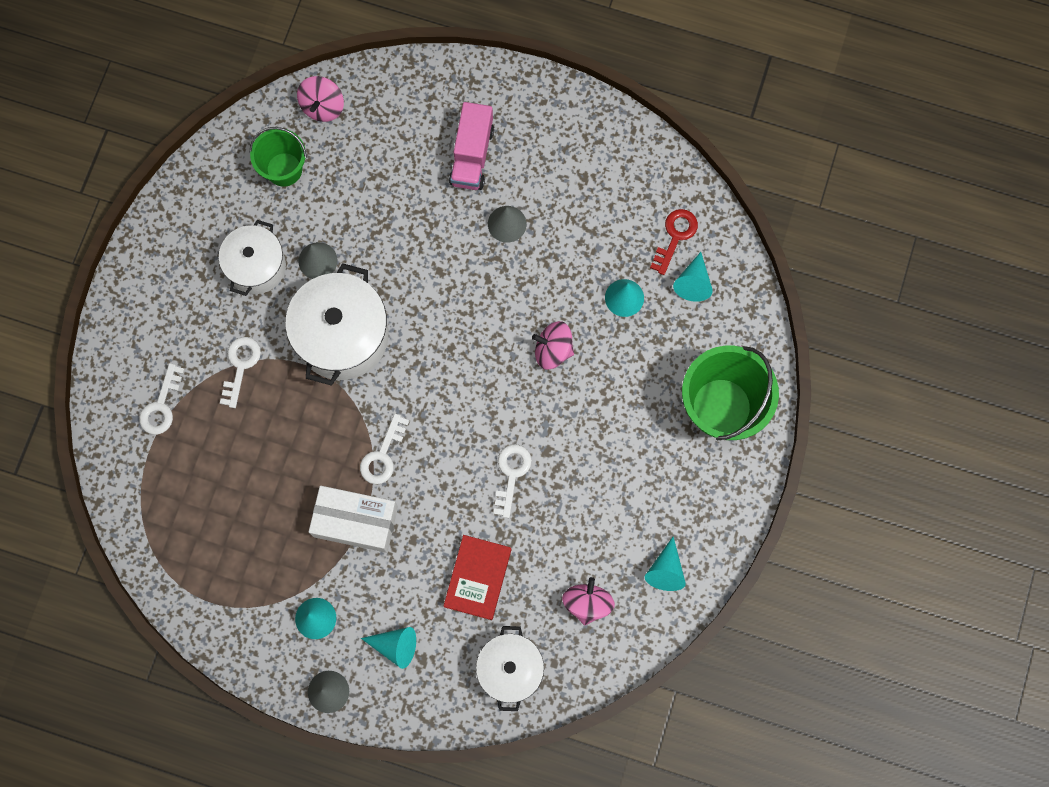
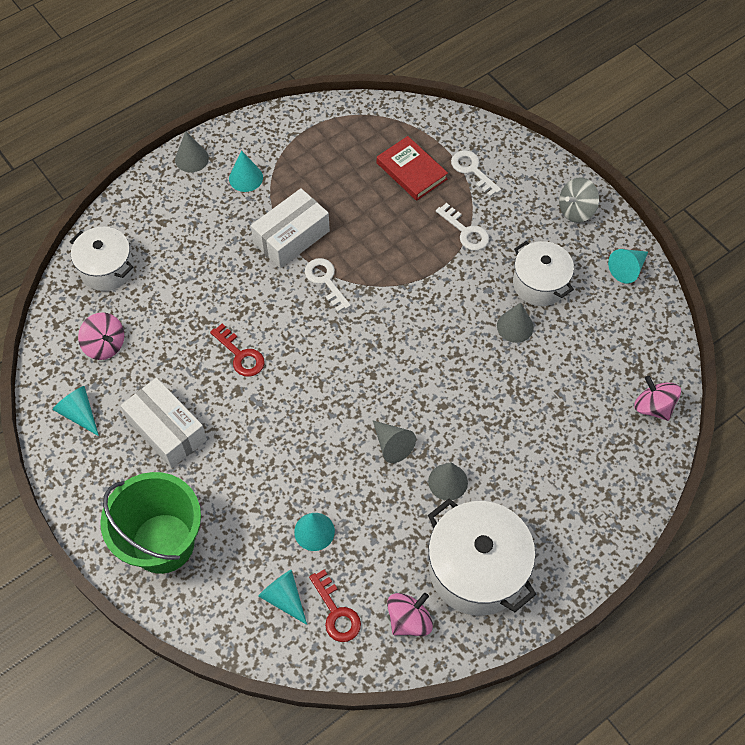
camera: 125 degrees right, 15 degrees down
green bucket [250,127,307,186] -> none
white pot [285,263,389,386] -> white pot moved to [428,499,536,616]
turquoise cone [361,627,416,669] -> turquoise cone moved to [608,249,648,284]
red book [444,535,511,620] -> red book moved to [377,136,448,201]
pink truck [449,102,494,190] -> none
white key [493,444,532,518] -> red key [210,324,265,377]
pink spinning top [532,321,574,369] -> pink spinning top moved to [387,593,433,636]
none -> white box [120,378,207,468]
none -> grey cone [373,421,416,463]
none -> grey spinning top [559,177,599,223]

